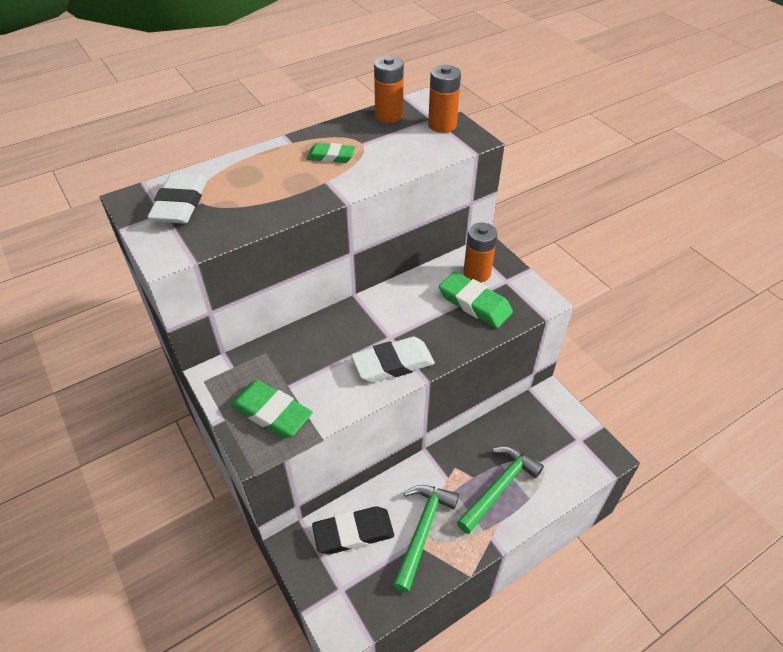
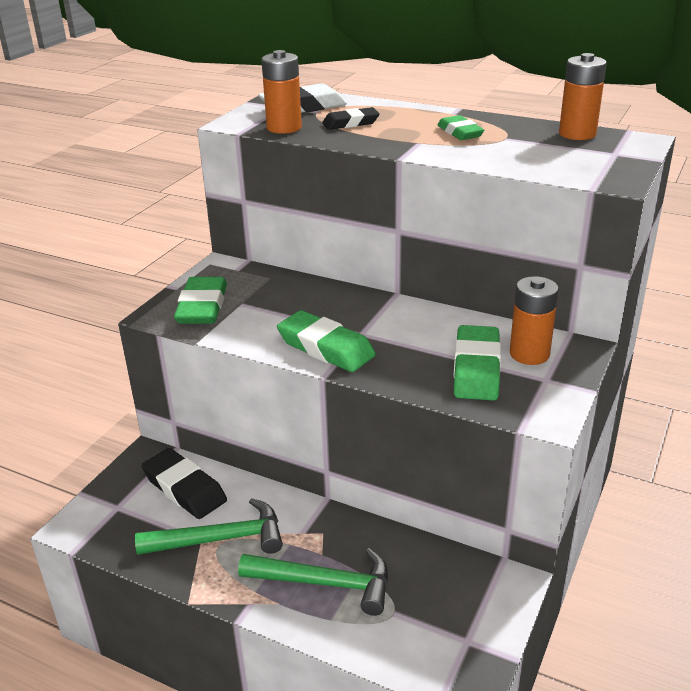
camera: 60 degrees right, 15 degrees down
white eraser [351,337,435,383] -> green eraser [277,310,376,372]
orange battery [428,65,461,133] -> orange battery moved to [261,50,302,134]
none -> black eraser [322,107,380,130]

